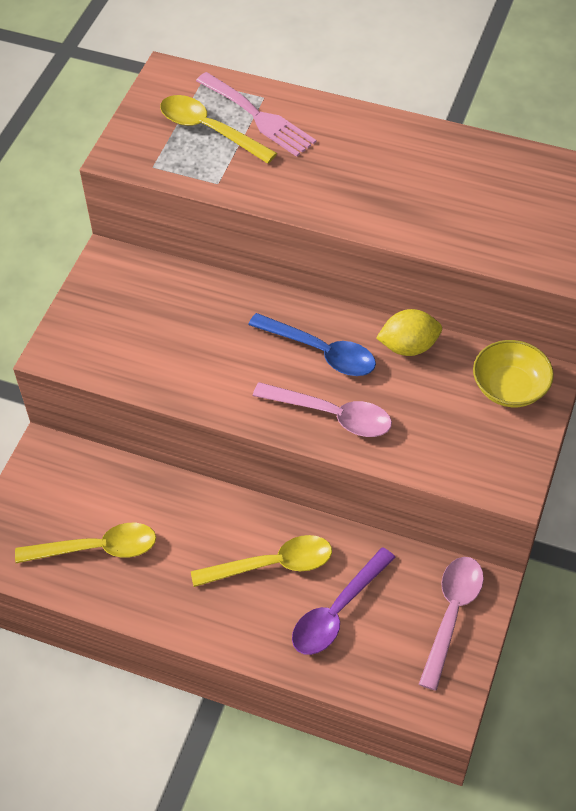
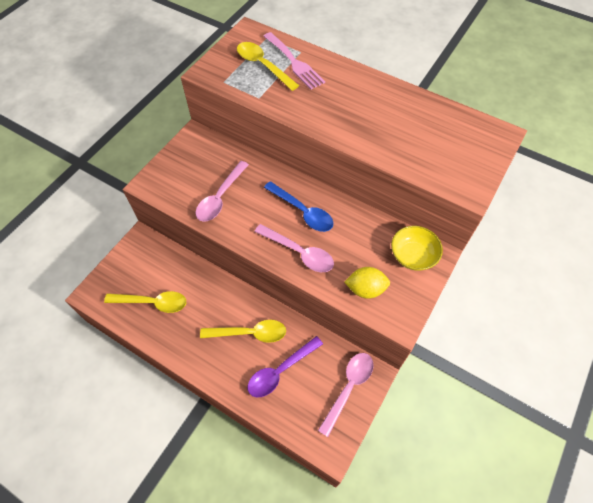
camera: 10 degrees right, 5 degrees up
yellow lemon [376,309,442,356] -> yellow lemon moved to [344,267,390,299]
none -> pink spoon [196,161,249,222]

